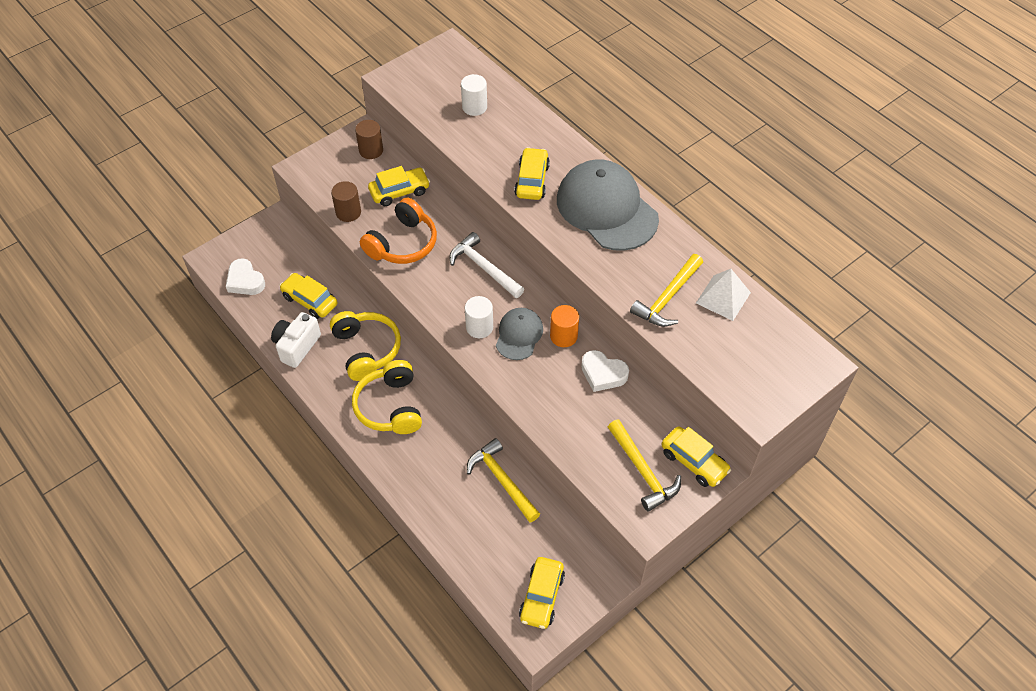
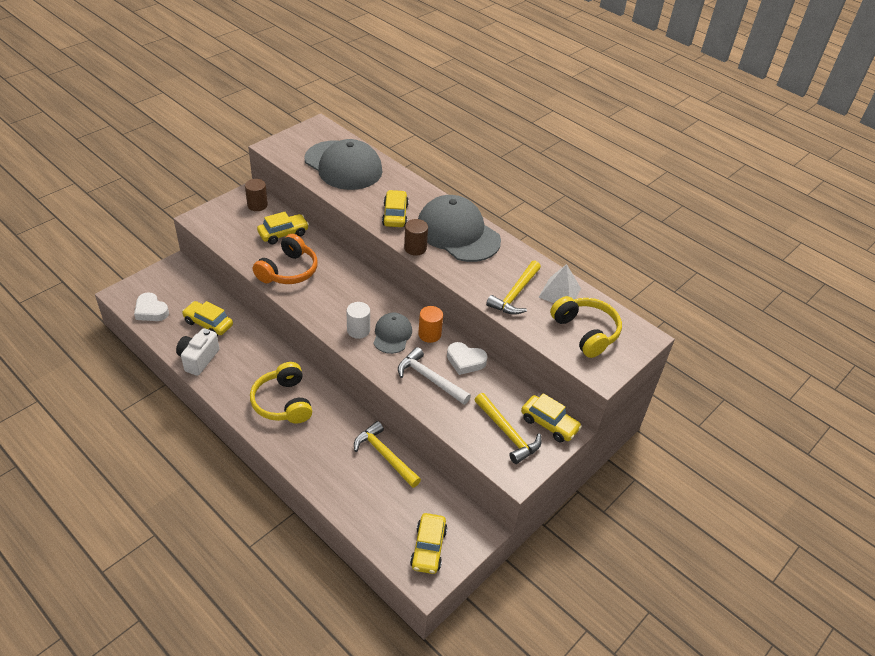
camera: 10 degrees left, 10 degrees down
yellow headphones [330,311,401,381] -> yellow headphones moved to [550,296,622,358]
brown cylinder [331,181,361,222] -> brown cylinder moved to [404,219,428,256]
white hammer [449,232,524,298] -> white hammer moved to [398,347,471,405]
white cylinder [461,74,487,116] -> grey cap [304,139,383,190]

